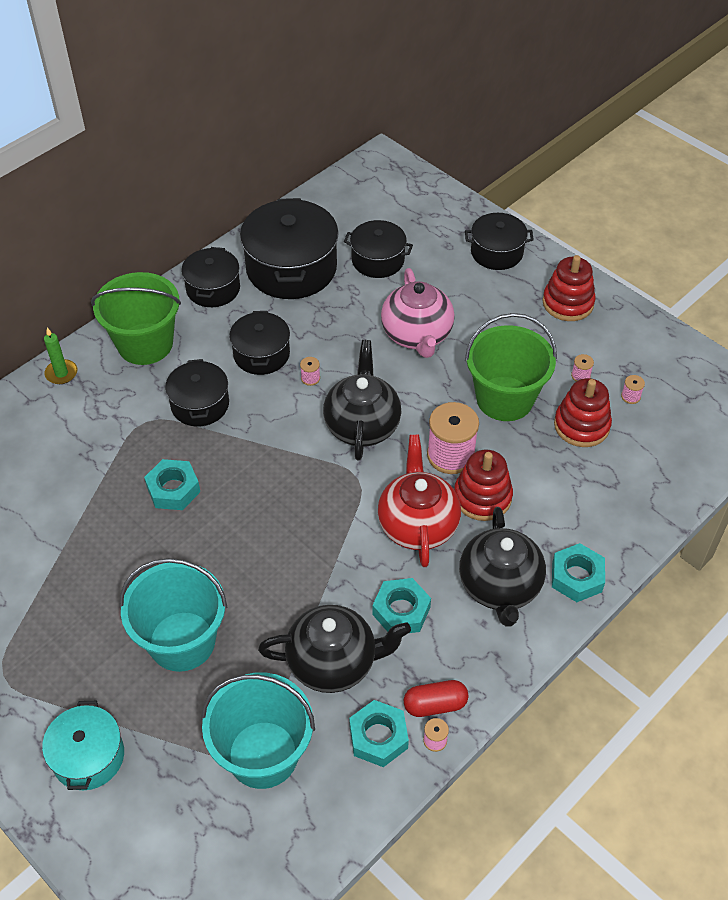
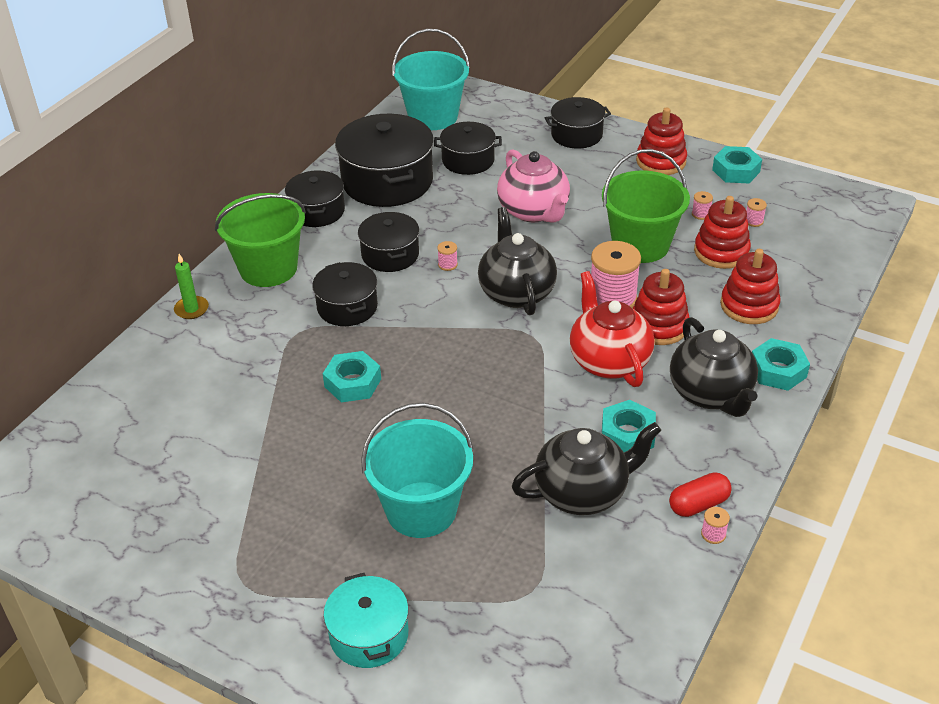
camera: 15 degrees left, 10 degrees down
turquoise bucket [201,672,315,789] -> turquoise bucket moved to [392,29,470,130]
turquoise nut [349,700,409,767] -> turquoise nut moved to [712,146,762,183]
none -> red stacking toy [720,249,780,324]

